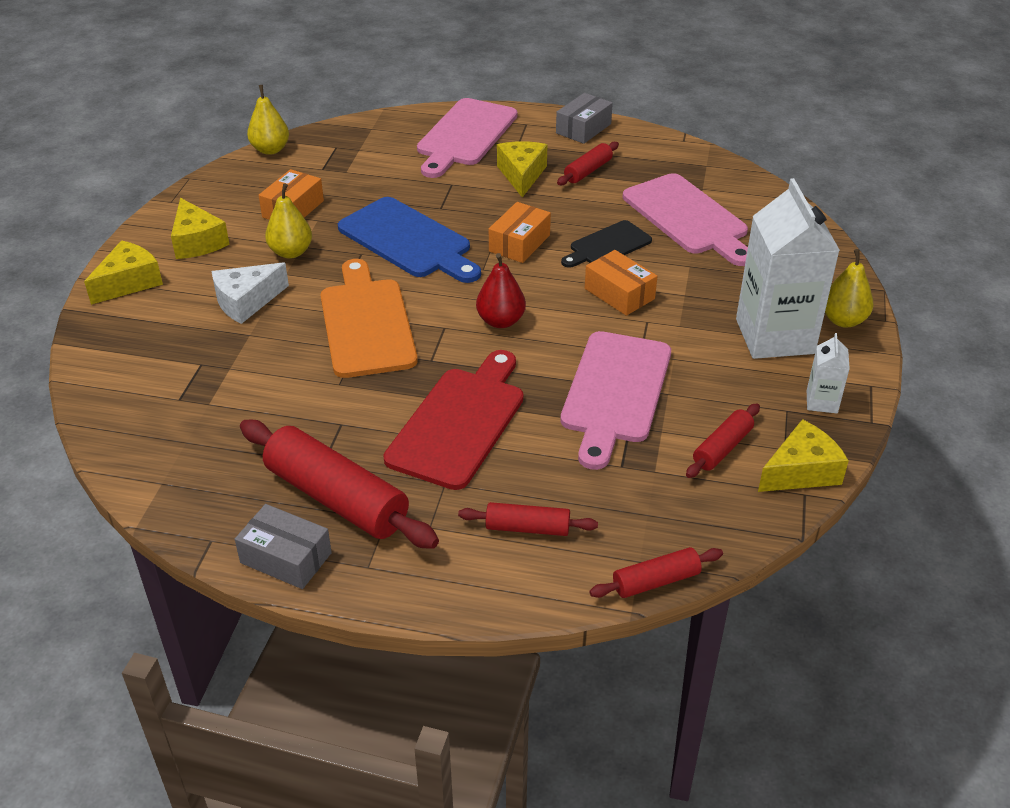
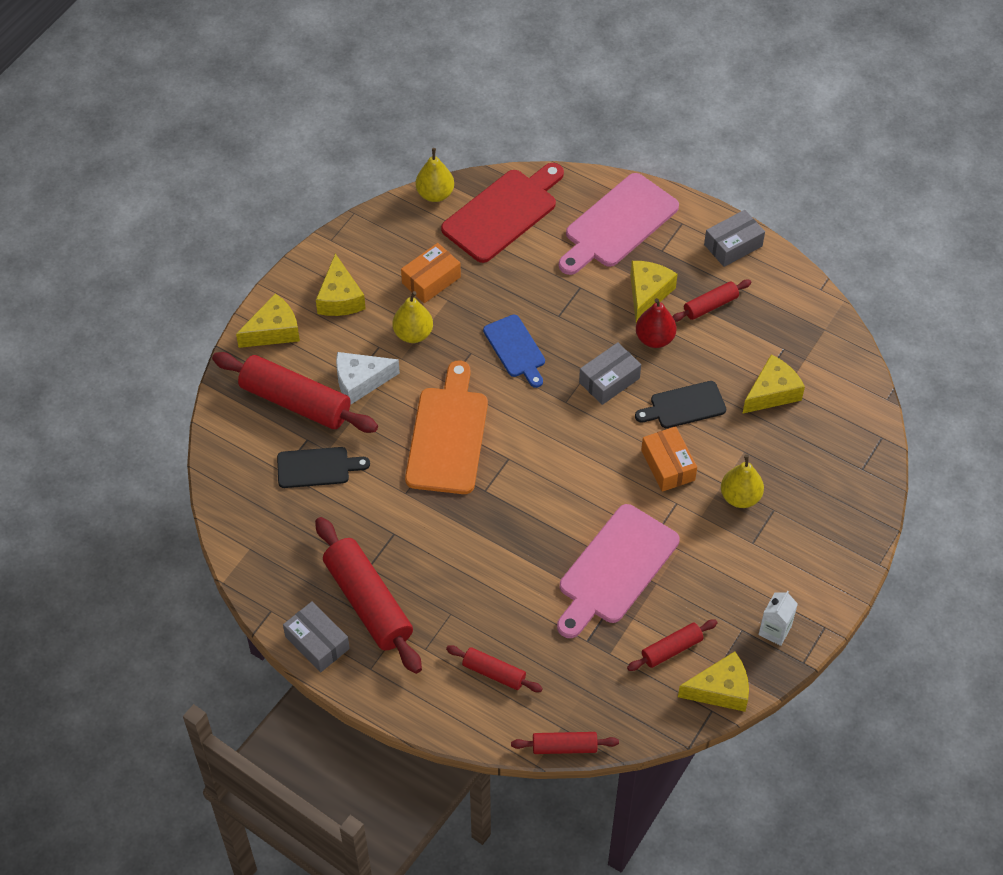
camera: 20 degrees right, 15 degrees up
blue cutting board [338,197,481,283] -> blue cutting board [483,315,545,388], size x0.59
red cutting board [383,350,524,490] -> red cutting board moved to [441,163,564,263]
red pear [476,253,526,328] -> red pear moved to [636,298,676,348]
orange box [489,202,551,263] -> grey box [579,342,641,405]
pink cutting board [623,173,748,266] -> yellow cheese [742,355,805,414]
white carton [736,178,840,359] -> none
yellow pear [825,249,874,328] -> yellow pear moved to [721,455,764,508]
none -> red rolling pin [212,352,378,433]
none -> black cutting board [277,447,370,488]

